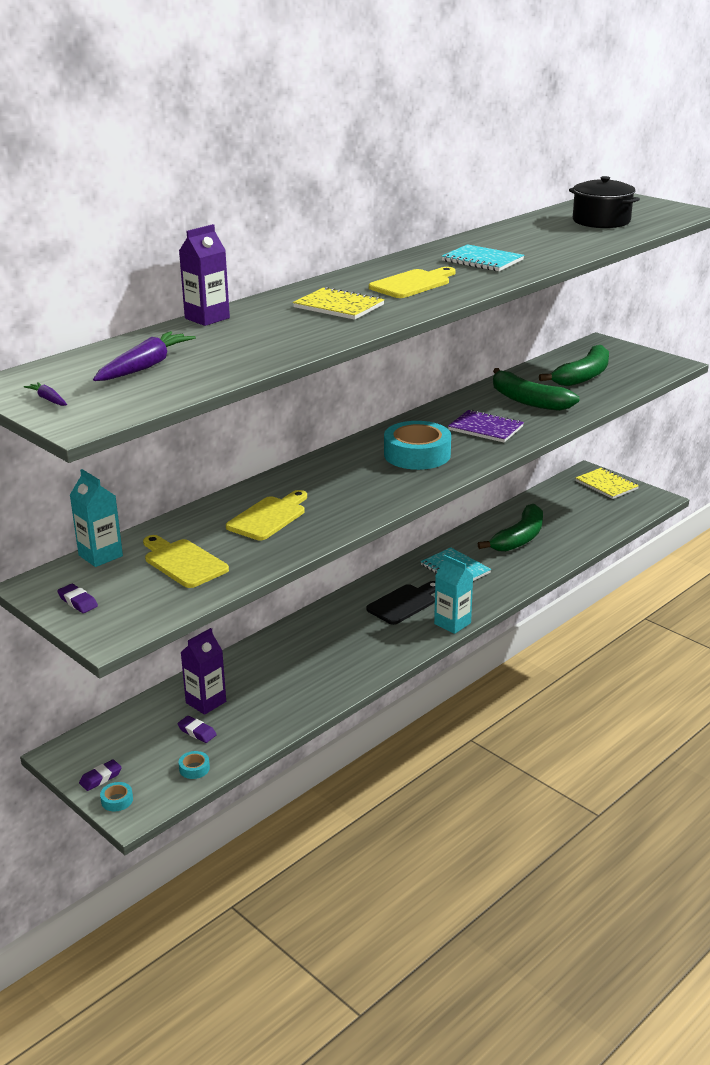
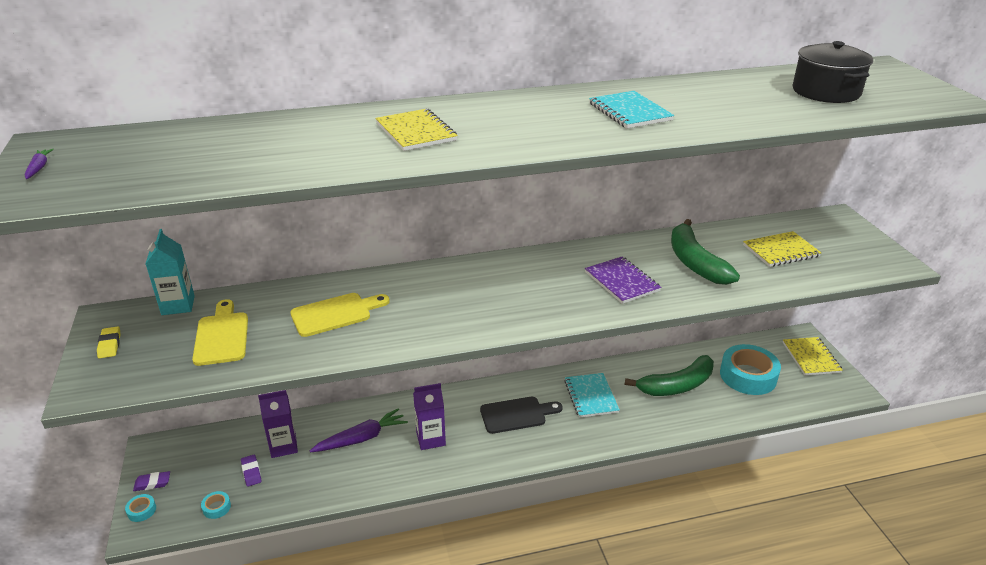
camera: 30 degrees right, 5 degrees up
purple eraser [57,584,98,613] -> yellow eraser [97,326,121,358]
purple carrot [93,331,196,381] -> purple carrot moved to [310,408,408,453]
purple carton [179,224,230,326] -> purple carton moved to [413,383,446,450]
yellow cutting board [369,267,456,298] -> none
turquoise tape [384,421,451,470] -> turquoise tape moved to [720,344,781,395]
turquoise carton [434,555,473,634] -> none
green banana [539,345,609,386] -> yellow notebook [743,231,821,267]

